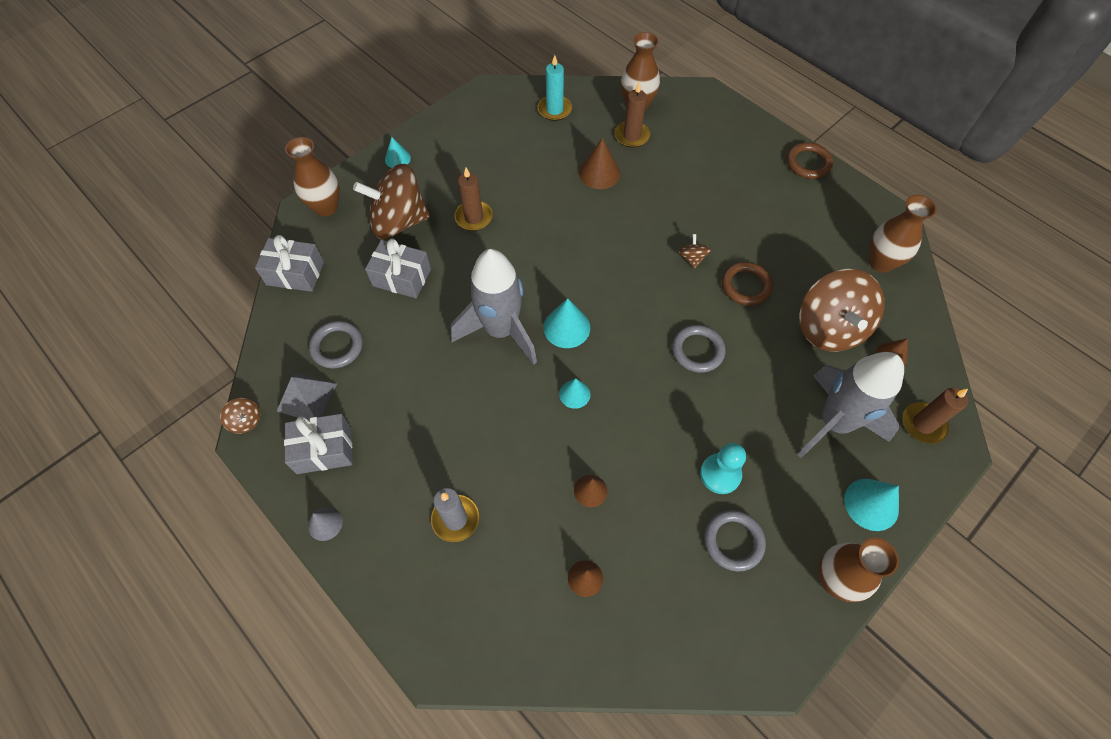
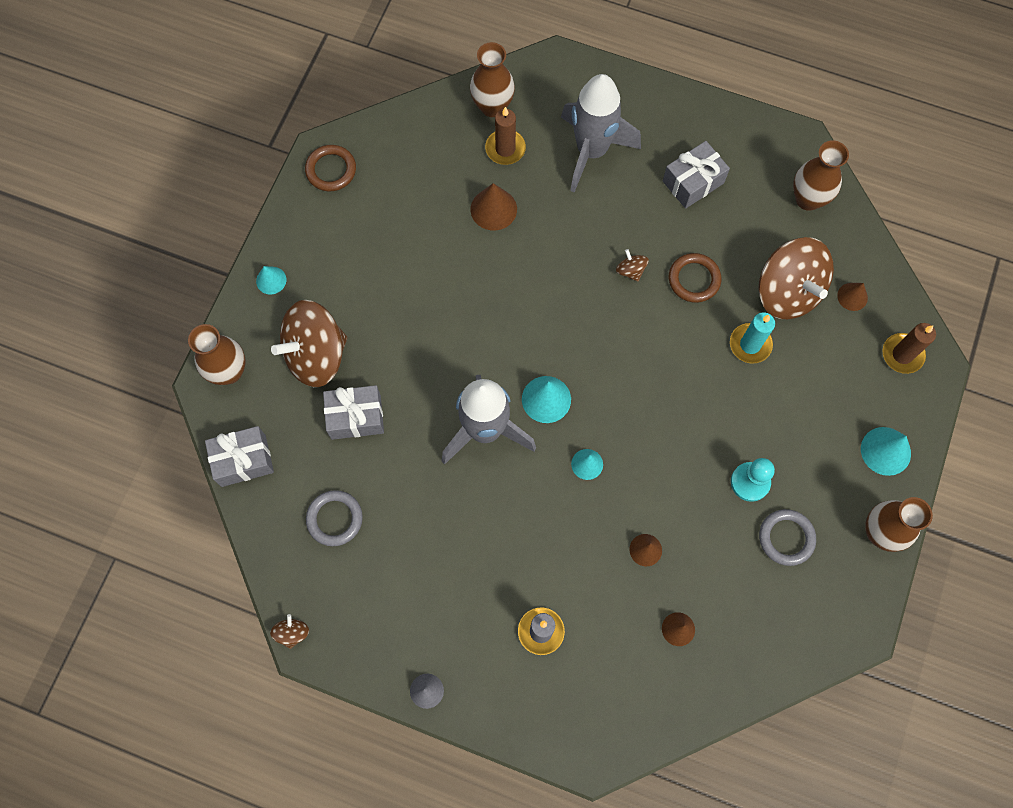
camera: 25 degrees left, 10 degrees up
brown spinning top [220,398,260,434] -> brown spinning top turned 105 degrees counterclockwise [270,614,309,649]
grey pyramid [277,373,337,419] -> none
grey gift [284,414,353,474] -> grey gift moved to [663,141,730,209]
brown candle [454,168,493,231] -> none
turquoise candle [537,55,572,121] -> turquoise candle moved to [730,312,775,364]
grey ring [672,325,726,373] -> none
brown ring [787,142,833,179] -> brown ring moved to [305,145,356,192]
grey rocket [797,352,904,458] -> grey rocket moved to [561,74,641,192]

